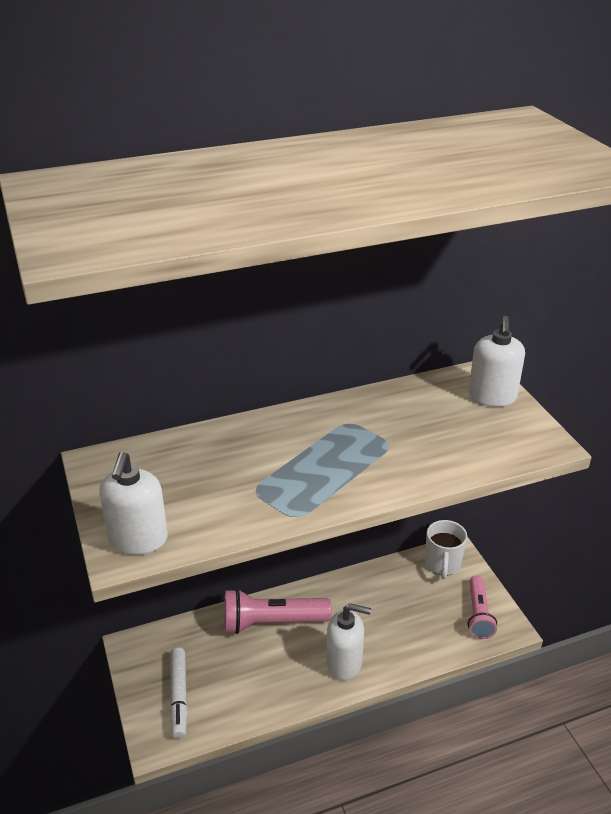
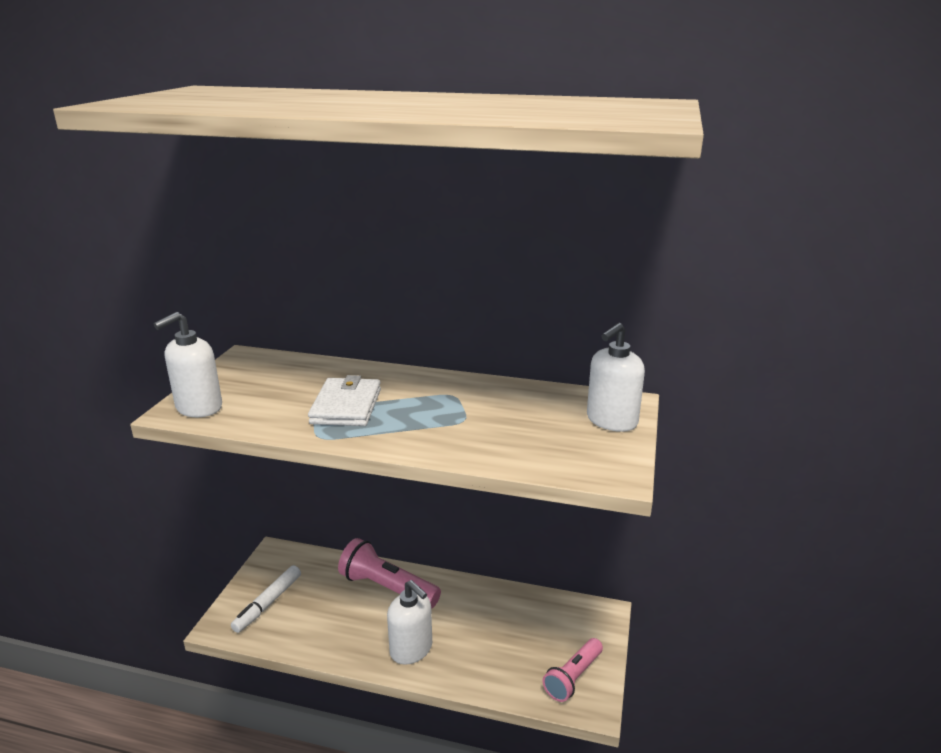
camera: 35 degrees right, 10 degrees down
white mug [425,520,467,579] -> none
none -> white wallet [308,375,381,426]

